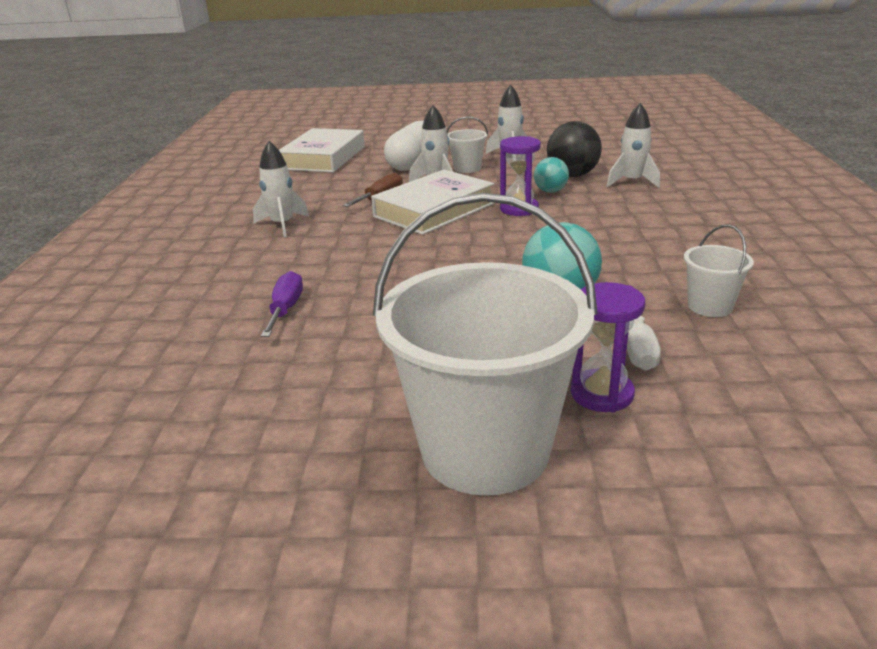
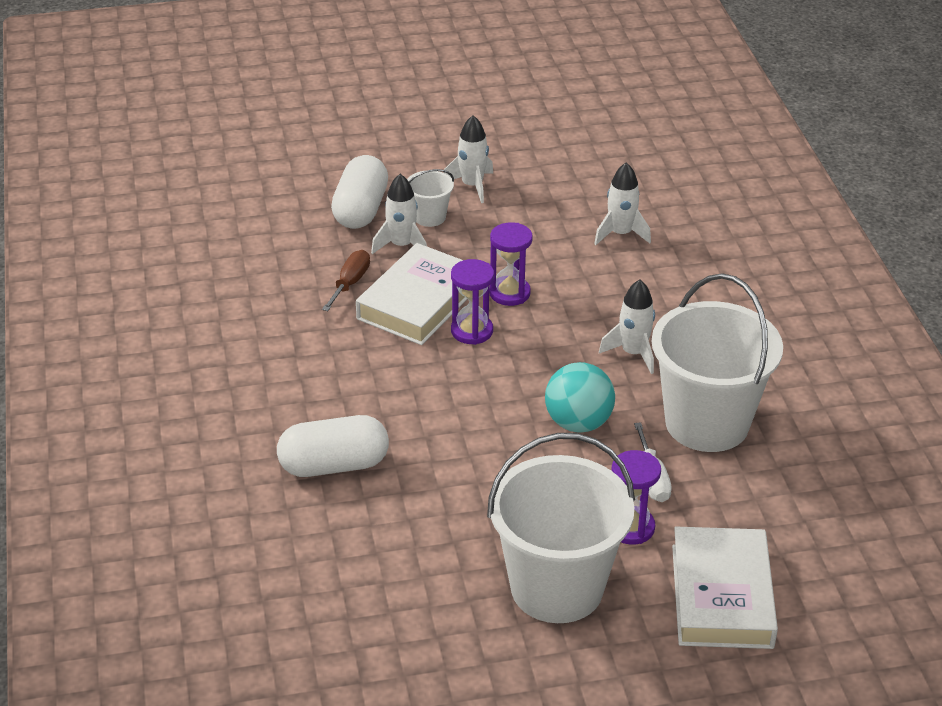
camera: 15 degrees left, 10 degrees up
white rocket [253,141,309,237] -> white rocket moved to [599,280,655,374]
purple screwdriver [261,271,303,337] -> white capsule [277,415,389,477]
white book [279,128,365,172] -> white book moved to [672,527,778,649]
turquoise ball [534,157,569,193] -> none
black ball [547,121,602,177] -> none
white bucket [684,224,754,317] -> white bucket [652,274,783,452], size x2.29
none -> purple hourglass [451,259,494,345]

